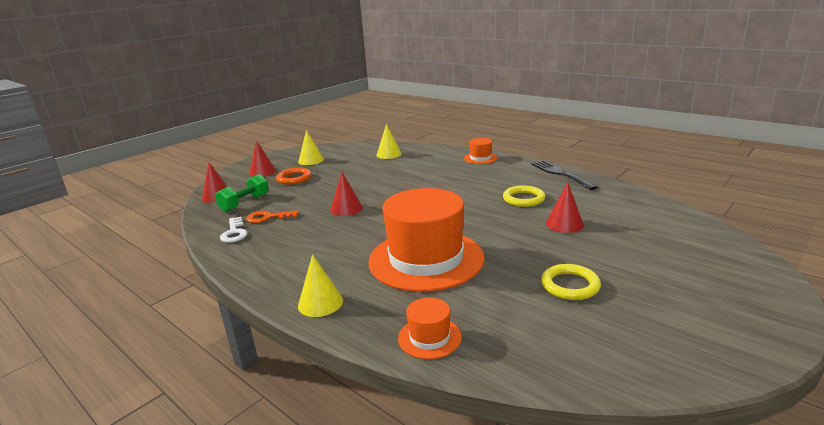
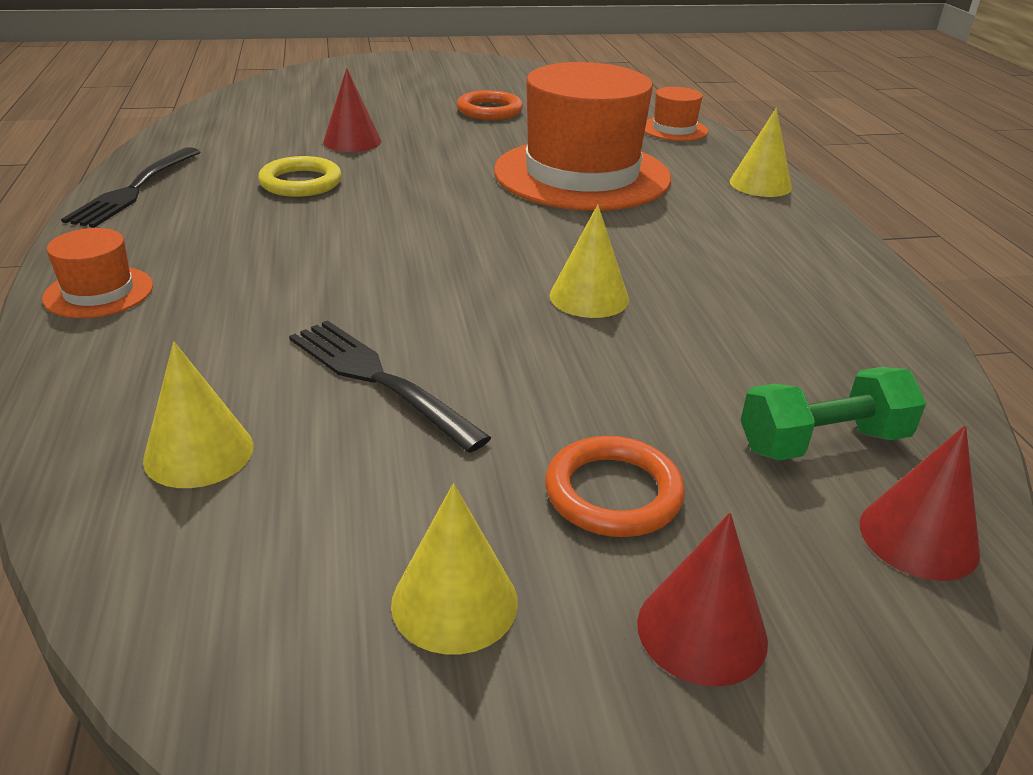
camera: 145 degrees left, 10 degrees up
white key [220,217,247,243] -> none
orange key [246,210,299,223] -> none
red cone [330,172,363,216] -> yellow cone [550,204,629,318]
yellow ring [541,264,601,300] -> orange ring [457,90,523,120]
none -> black fork [289,320,492,453]

